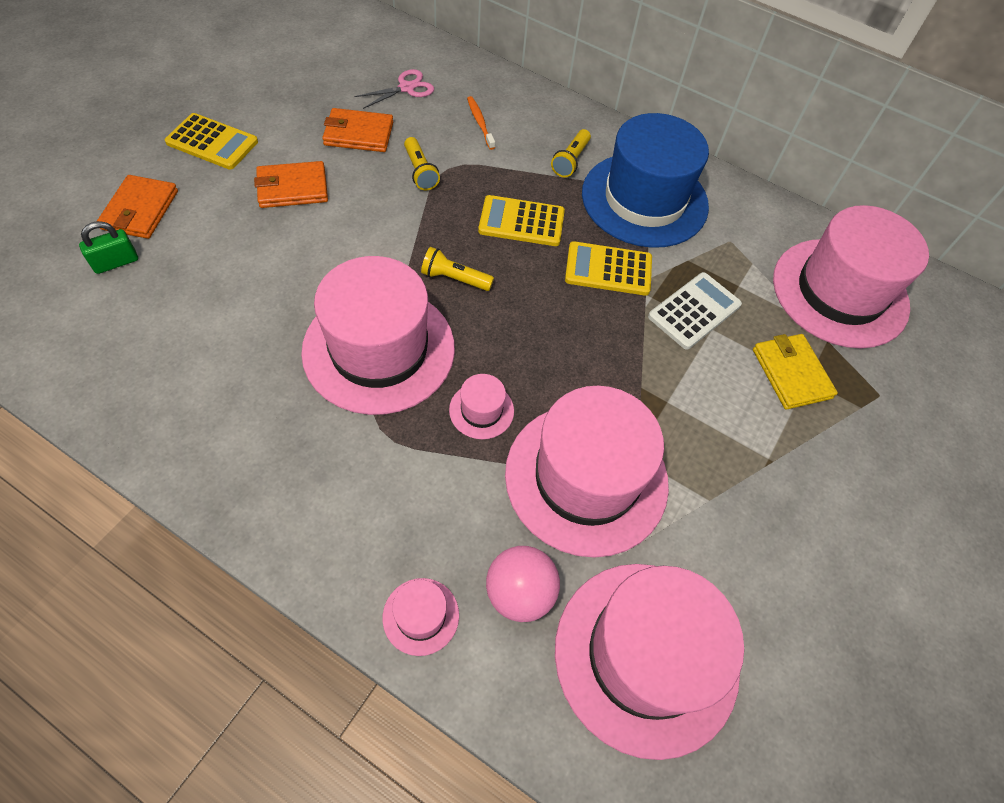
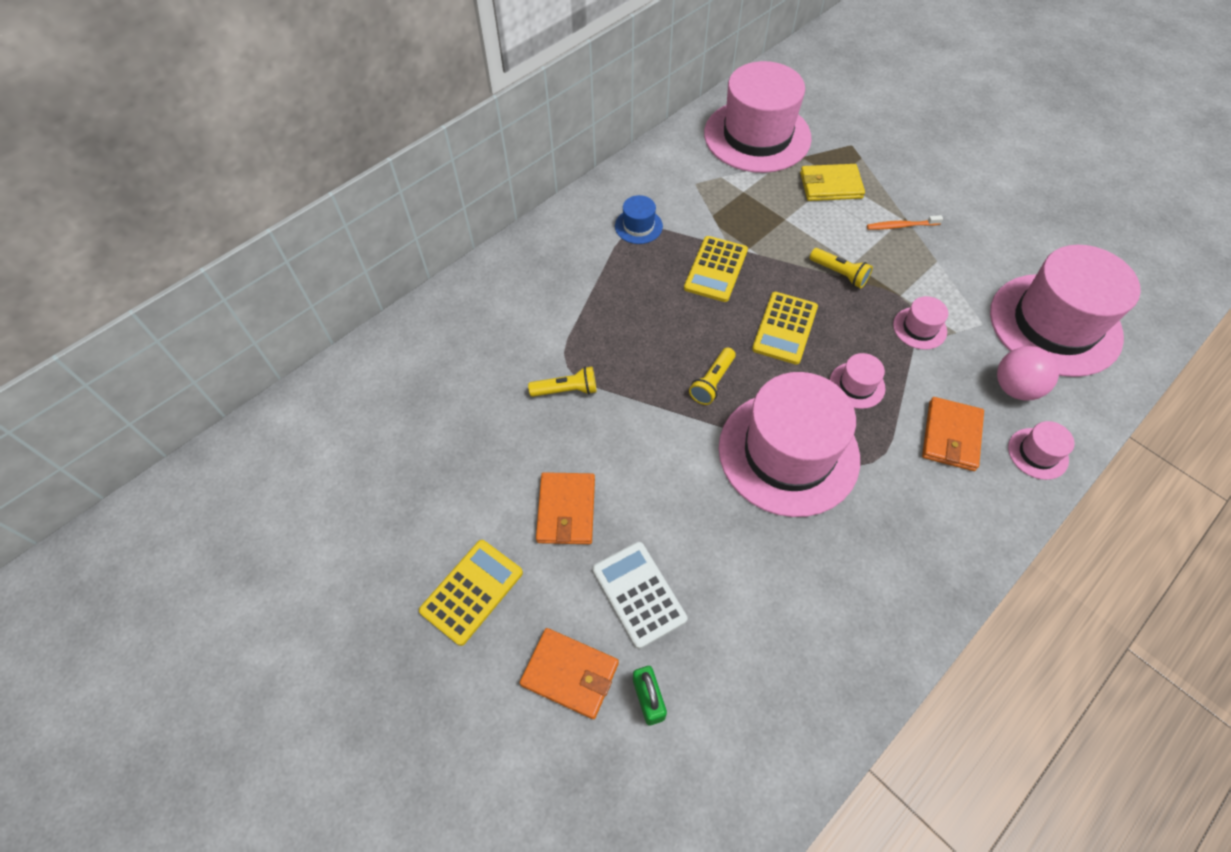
camera: 70 degrees left, 0 degrees up
orange wallet [322,108,393,152] -> orange wallet moved to [922,397,984,471]
pink scissors [354,69,434,109] -> none
orange toothbrush [467,96,495,150] -> orange toothbrush moved to [867,215,943,230]
yellow calculator [478,195,565,246] -> yellow calculator moved to [752,292,818,365]
pink hat [505,386,669,558] -> pink hat [893,296,948,350], size x0.41
yellow flashlight [551,129,591,177] -> yellow flashlight moved to [810,248,873,288]
blue hat [582,113,709,248] -> blue hat [615,195,663,244], size x0.41
white calculator [648,272,742,350] -> white calculator moved to [593,542,687,649]

